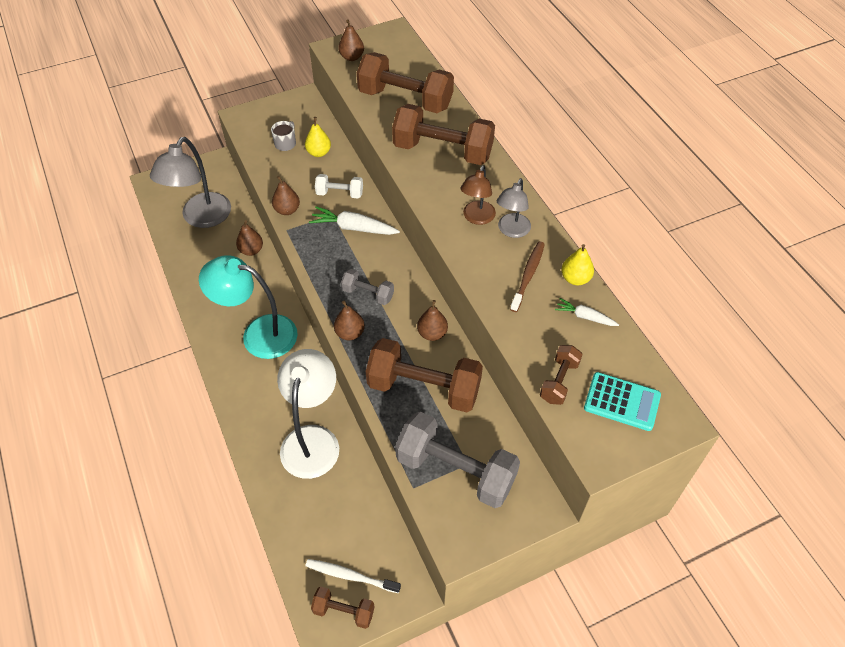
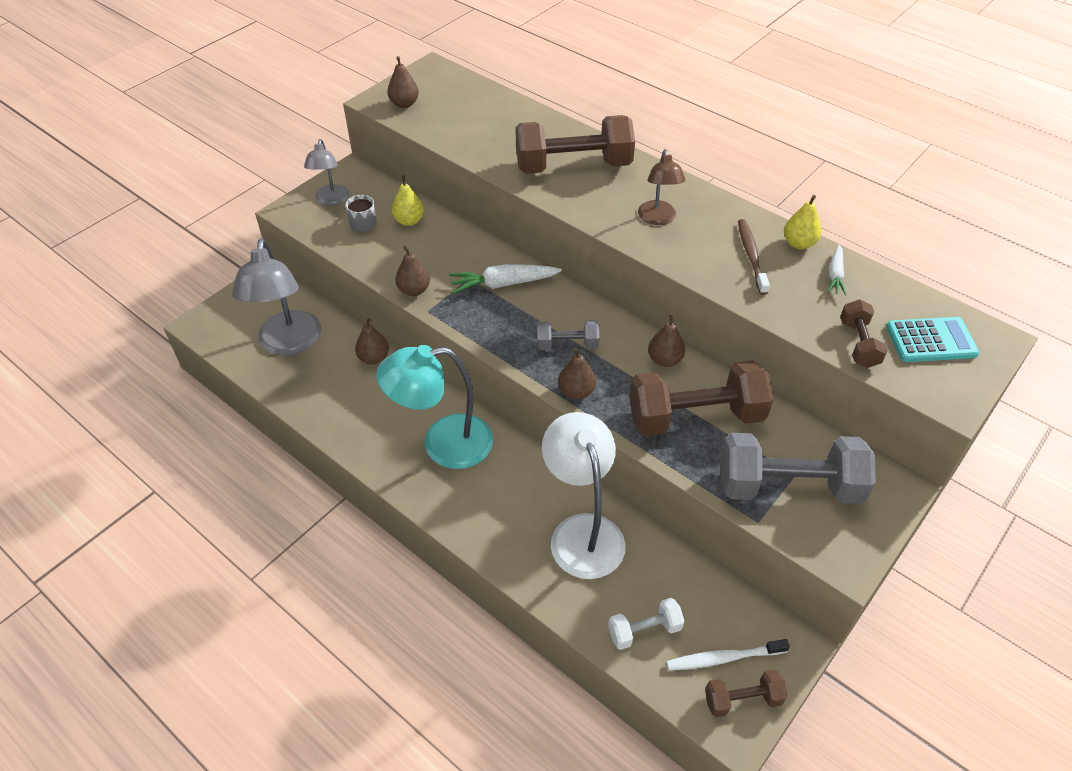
camera: 25 degrees left, 5 degrees down
white dumbbell [315,174,363,199] -> white dumbbell moved to [608,598,684,650]
brown dumbbell [357,52,454,113] -> none
grey lamp [497,178,531,238] -> grey lamp moved to [304,139,349,206]
white carrot [555,298,619,326] -> white carrot turned 75 degrees counterclockwise [827,245,846,296]

